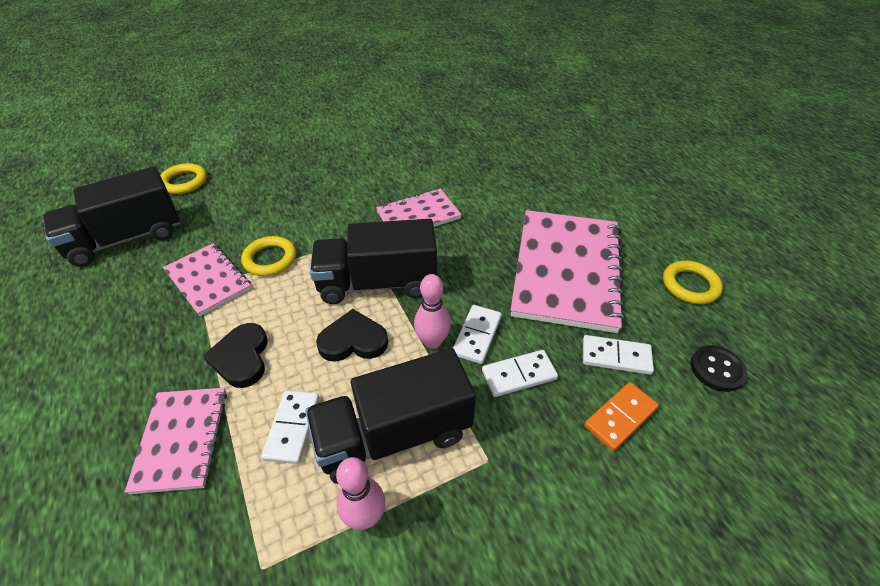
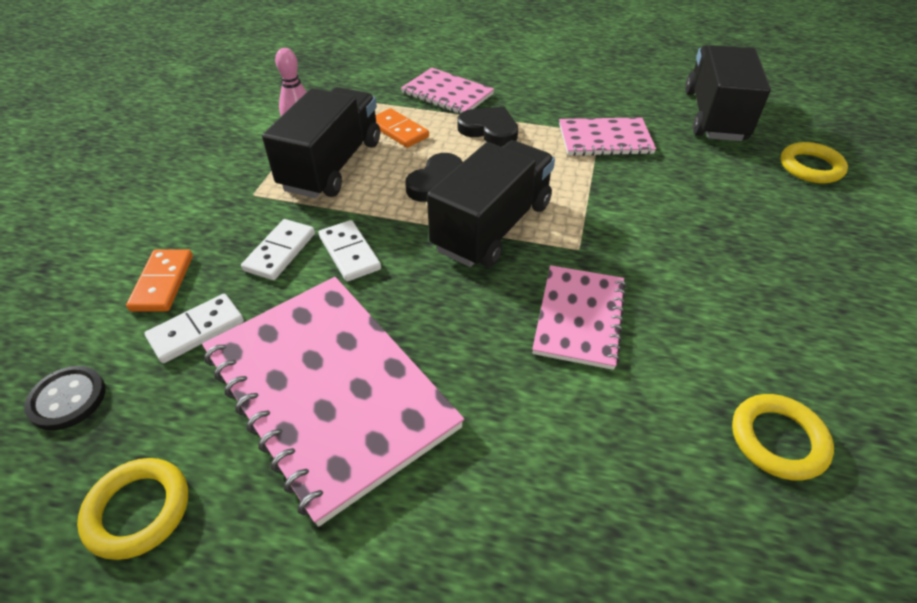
camera: 130 degrees right, 0 degrees up
yellow ring [241,236,296,276] -> yellow ring moved to [732,394,834,481]
white domino [261,390,319,464] -> orange domino [376,108,429,148]
pink bowling pin [414,274,451,349] -> none

